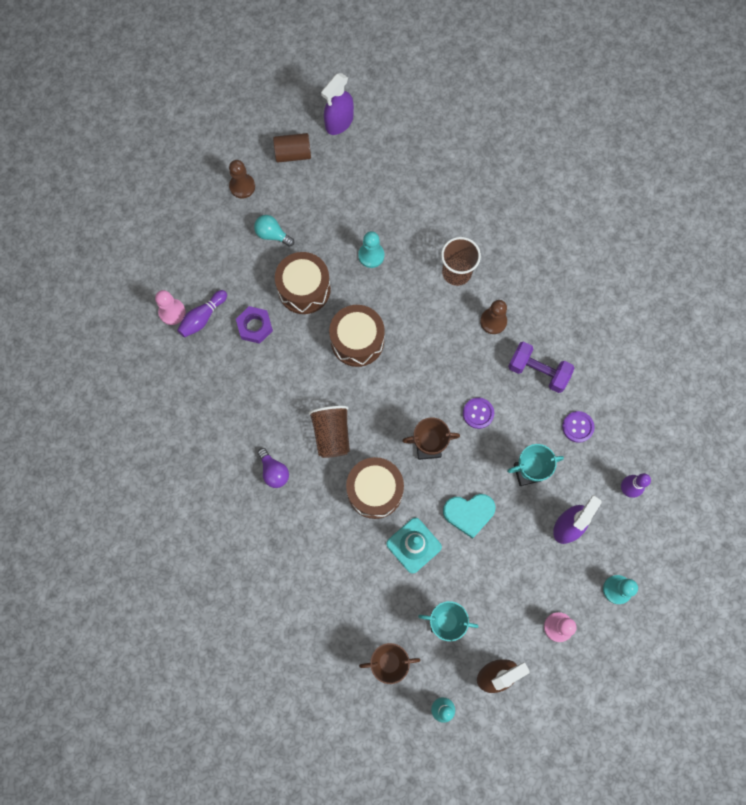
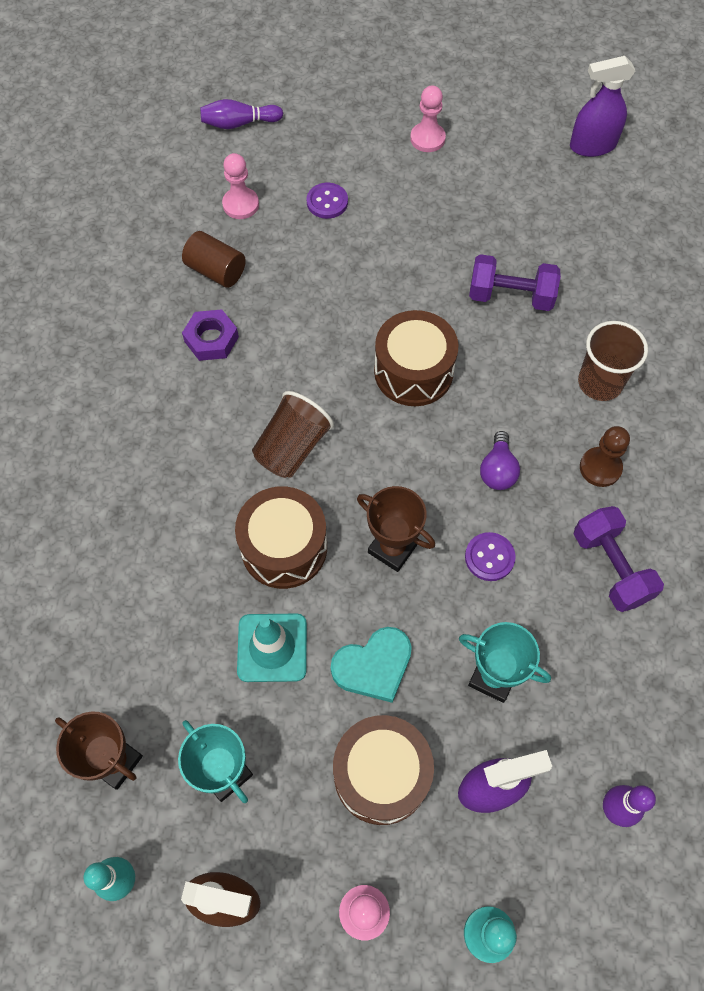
camera: 40 degrees right, 10 degrees down
purple bowling pin [177,290,227,338] -> purple bowling pin moved to [200,99,283,129]
brown pawn [229,160,255,199] -> pink pawn [410,86,446,152]
purple nut [236,306,273,344] -> purple nut moved to [182,309,239,361]
turquoise light bulb [254,215,294,247] -> none
purple light bulb [258,448,289,488] -> purple light bulb moved to [480,431,520,490]
brown cylinder [273,133,311,162] -> brown cylinder moved to [182,231,246,288]
brown drum [275,252,331,314] -> brown drum moved to [333,715,434,825]
turquoise pawn [358,231,384,268] -> purple dumbbell [469,254,561,311]
turquoise heart [443,494,496,539] -> turquoise heart turned 60 degrees counterclockwise [331,627,412,703]
purple button [562,411,595,443] -> purple button moved to [307,183,348,219]

